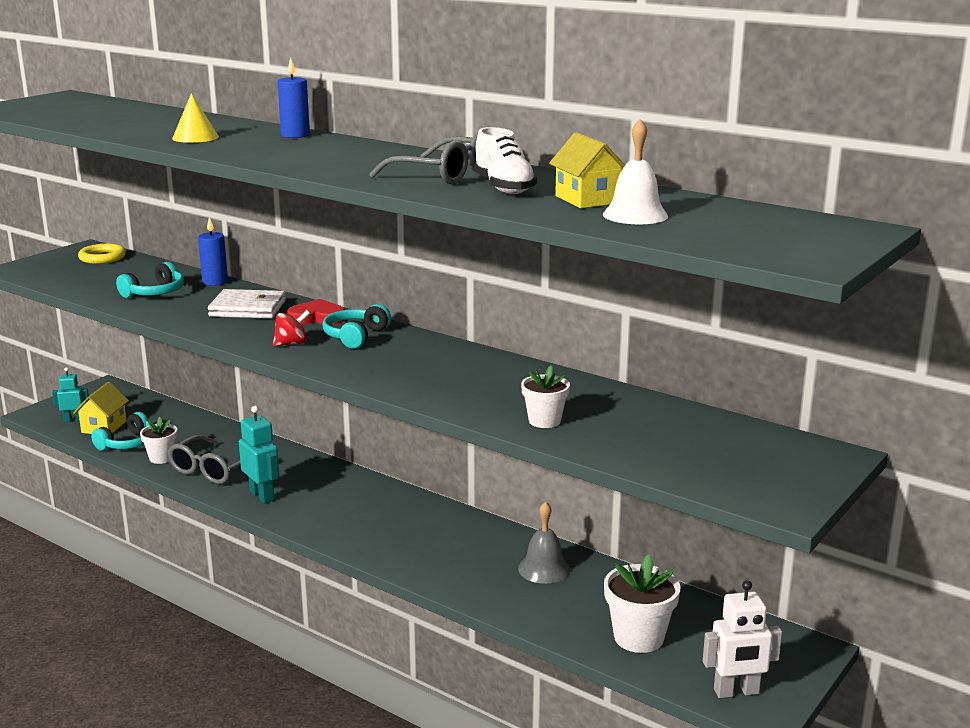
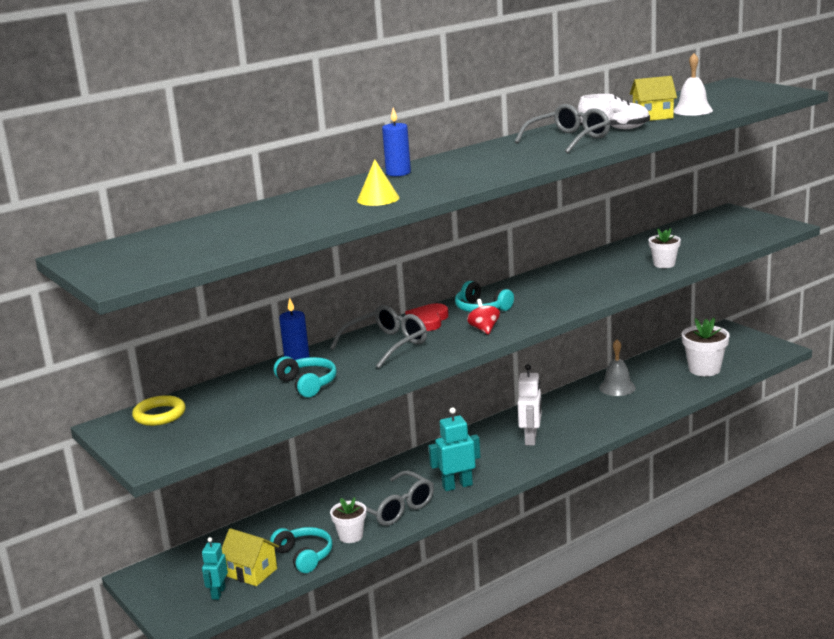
camera: 70 degrees left, 0 degrees up
white wallet [208,289,286,319] -> grey glasses [330,305,427,368]
white robot [703,580,782,698] -> white robot moved to [518,364,542,446]

